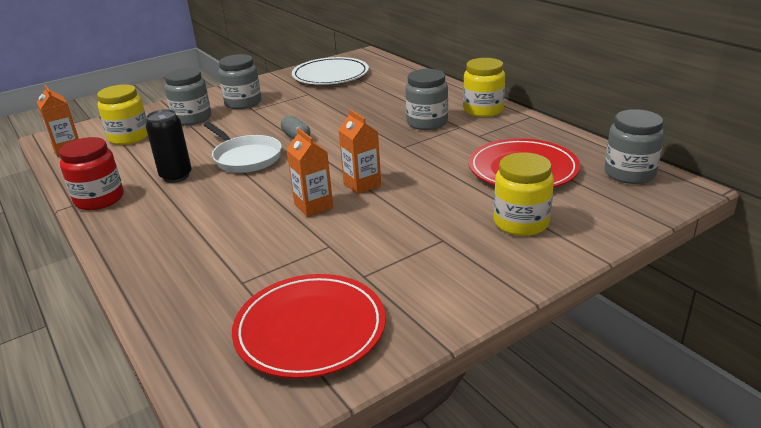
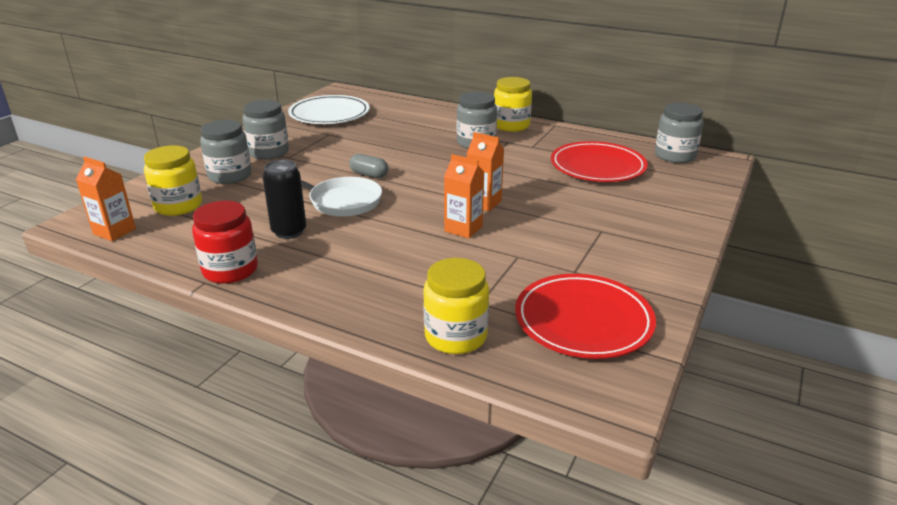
camera: 30 degrees left, 0 degrees up
yellow jar [494,152,554,236] -> yellow jar moved to [423,258,489,354]

